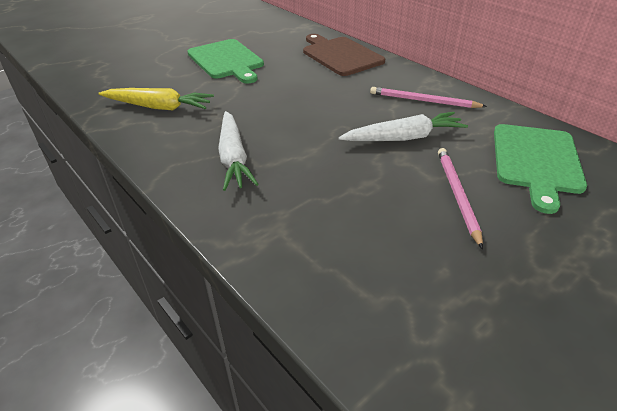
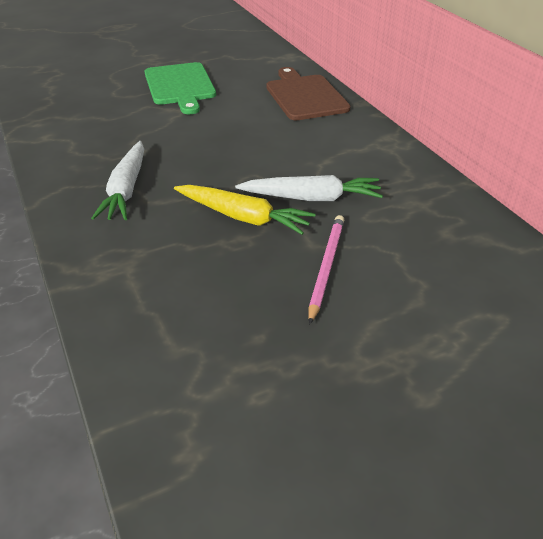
camera: 15 degrees right, 0 degrees up
yellow carrot [98,88,214,110] -> yellow carrot moved to [174,185,316,235]
pink pencil [370,87,487,108] -> none
green cutting board [494,124,587,214] -> none

